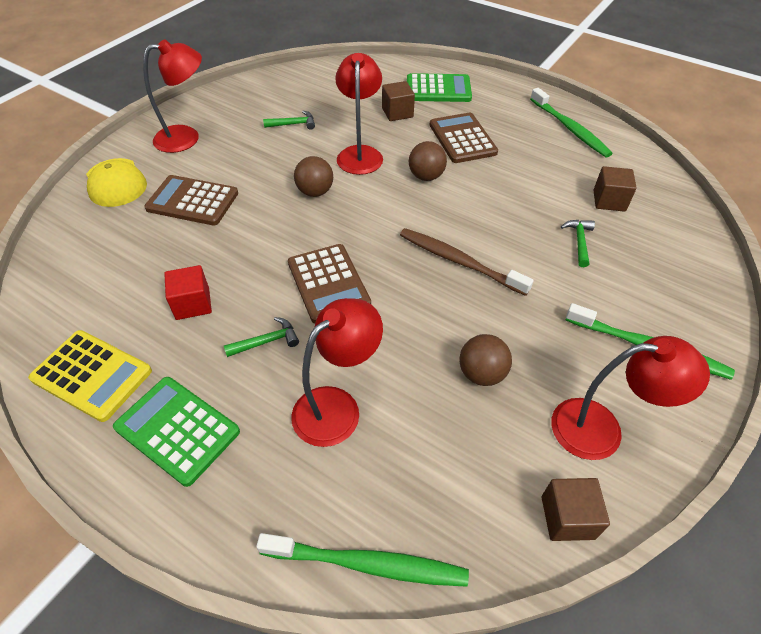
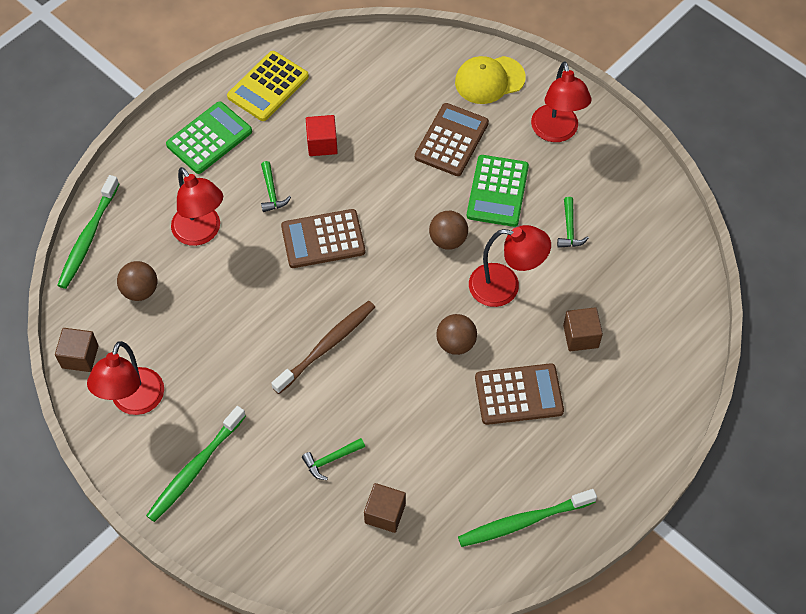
camera: 100 degrees right, 10 degrees up
green calculator [407,73,472,102] -> green calculator moved to [467,155,529,227]
brown ball [459,334,512,386] -> brown ball moved to [117,261,157,301]
green hammer [561,220,595,267] -> green hammer turned 135 degrees clockwise [302,438,365,480]

